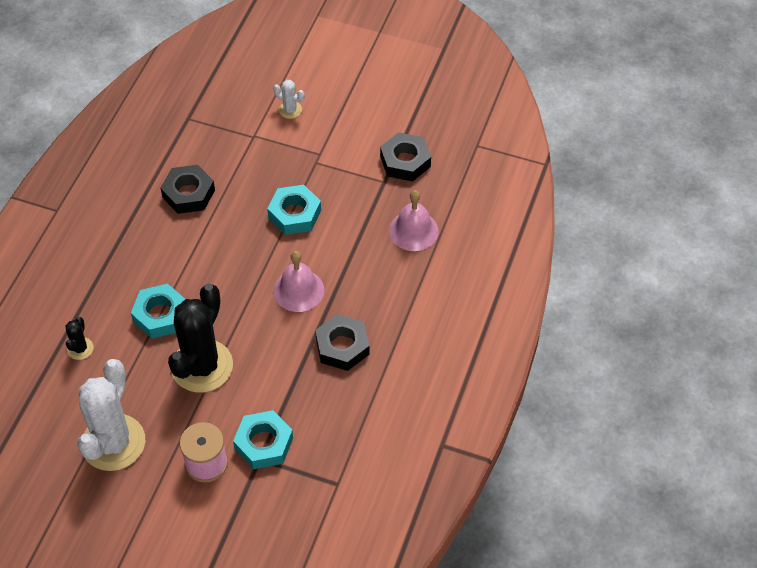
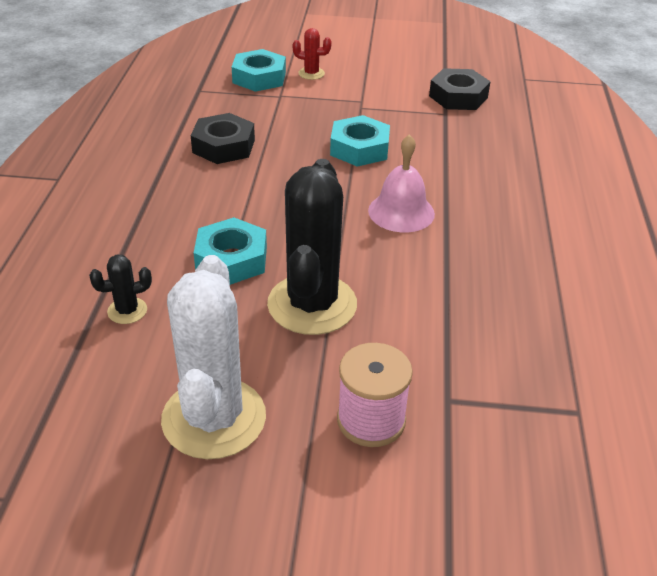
camera: 15 degrees left, 15 degrees down
black cactus [66,317,94,360] -> black cactus turned 75 degrees clockwise [89,255,152,324]
turquoise nut [233,410,293,469] -> turquoise nut moved to [232,49,286,92]
white cactus [273,80,305,119] -> red cactus [293,28,332,80]
black nut [315,314,370,371] -> none
pink bell [389,190,438,251] -> none

